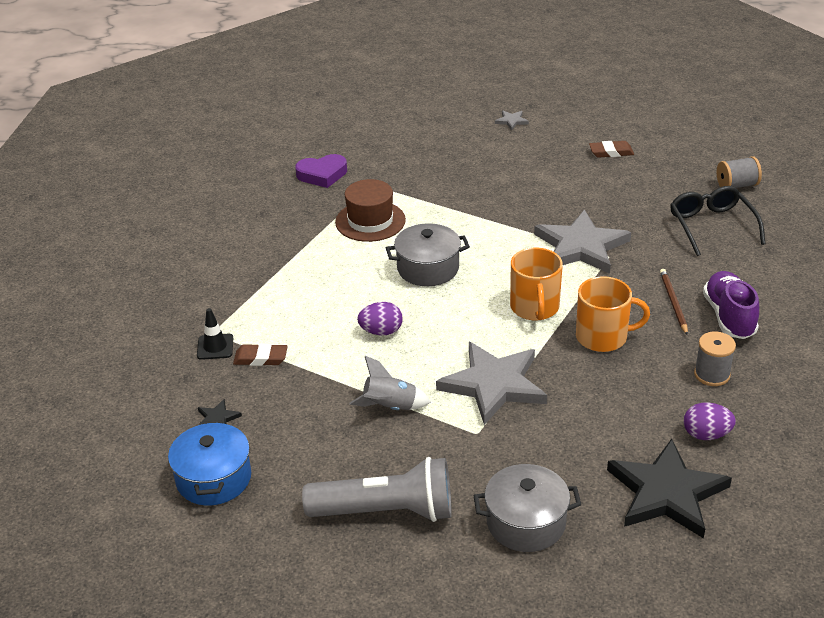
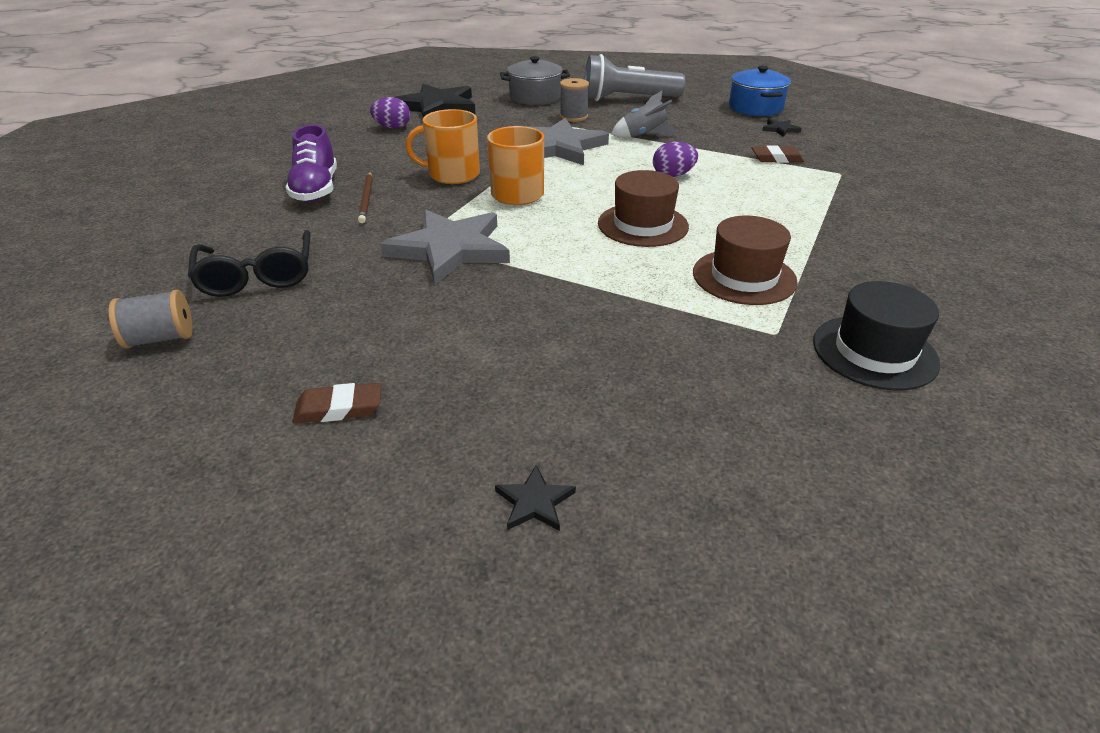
camera: 175 degrees right, 0 degrees up
black traffic cone [197,308,233,360] -> none
purple heart [295,154,347,188] -> black hat [813,281,940,390]
grey pot [386,223,470,286] -> brown hat [598,170,689,247]
grey star [495,111,529,131] -> black star [495,465,576,531]
grey spool [694,331,736,386] -> grey spool moved to [560,78,589,122]

